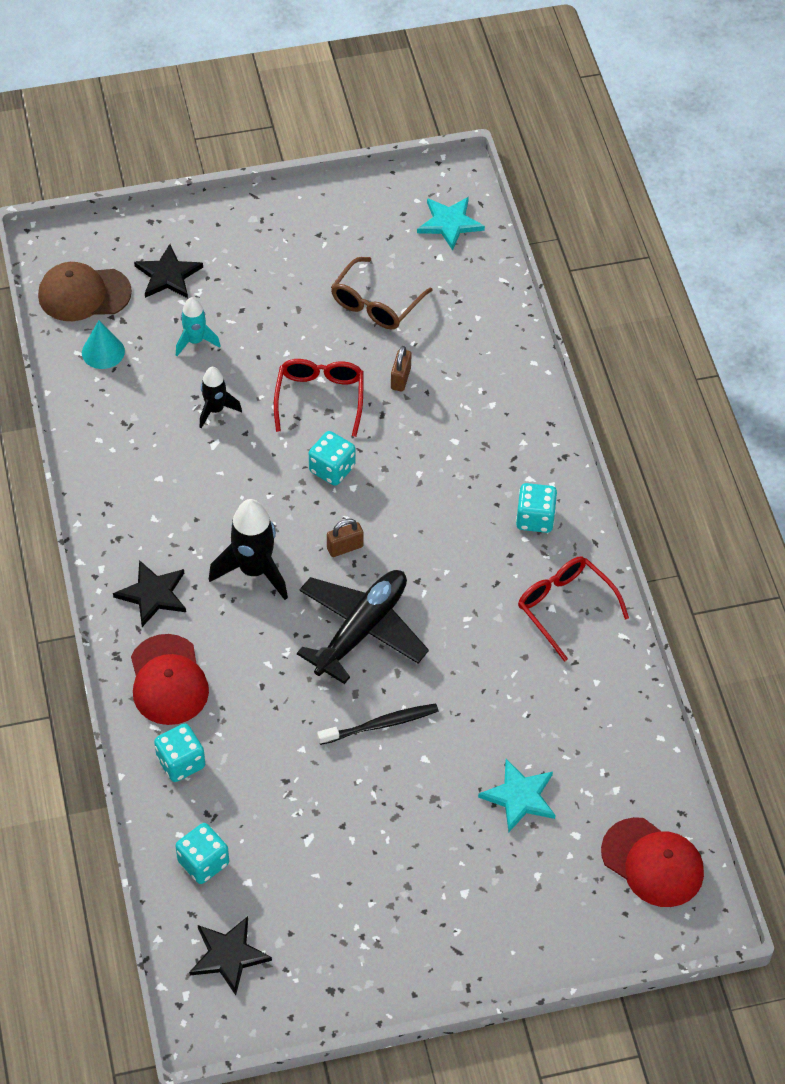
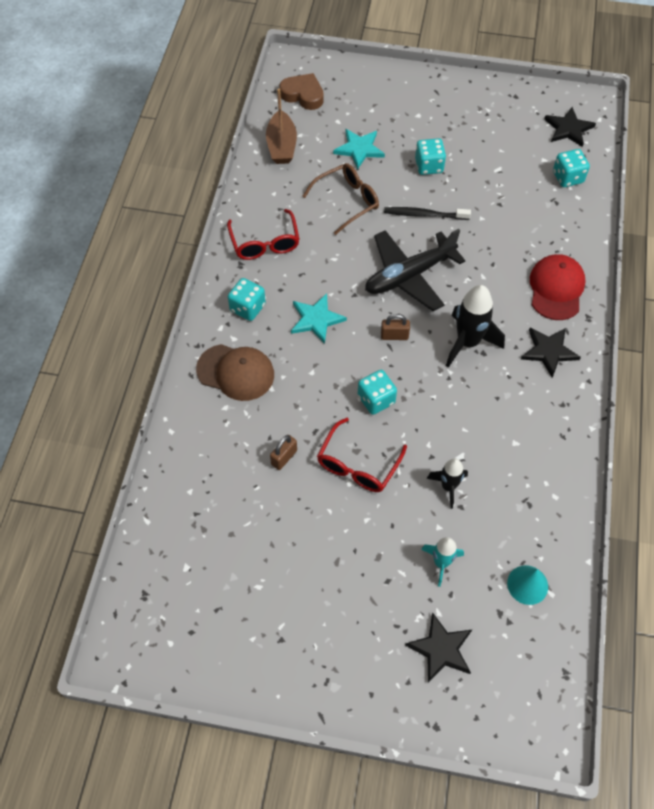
camera: 155 degrees left, 5 degrees up
brown cap [38,262,132,321] -> brown cap moved to [196,344,274,401]
turquoise dice [154,723,205,782] -> turquoise dice moved to [415,138,446,175]
brown glasses [331,257,433,330] -> brown glasses moved to [302,163,379,235]
turquoise star [417,197,485,250] -> turquoise star moved to [291,294,347,344]
red cap [601,817,704,907] -> brown heart [279,73,324,110]
none -> brown boat [266,89,297,164]

